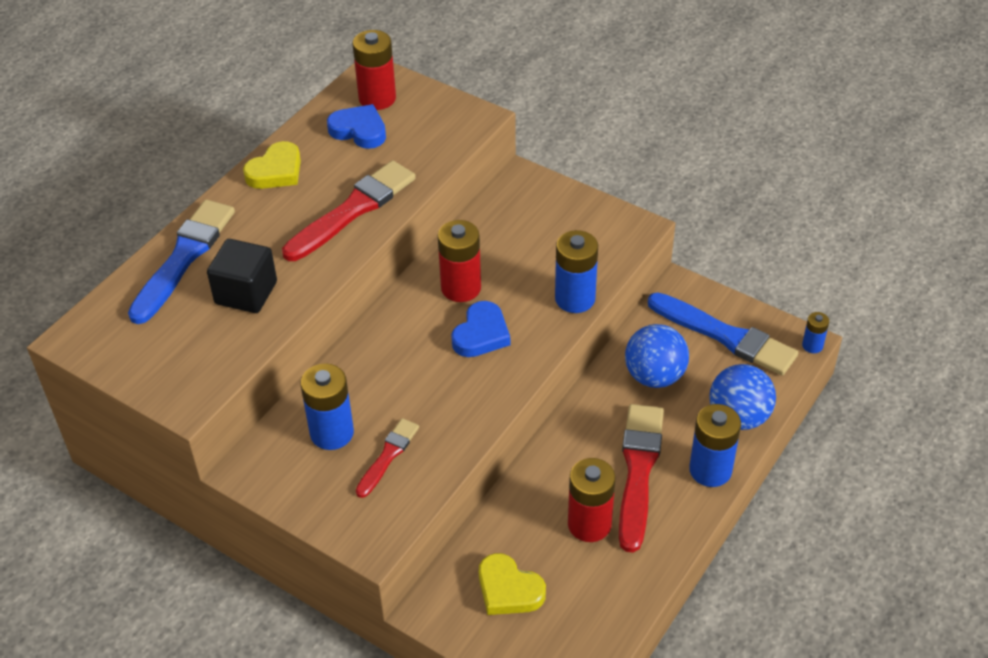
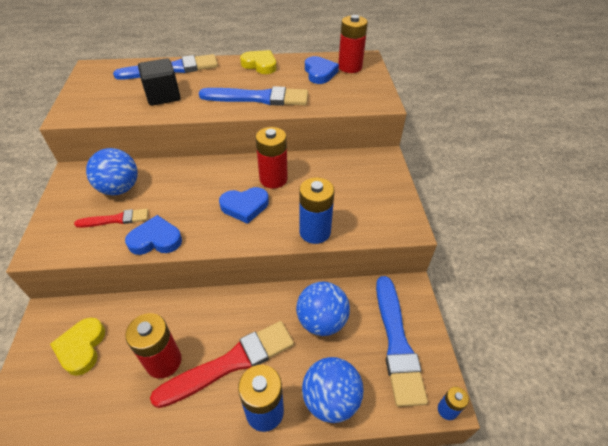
camera: 50 degrees right, 0 degrees up
yellow heart [243,141,301,189] -> yellow heart turned 150 degrees counterclockwise [240,50,276,74]
red brush [282,160,416,261] -> blue brush [199,86,308,106]
blue battery [301,363,354,450] -> blue ball [86,148,138,195]
none -> blue heart [125,215,182,255]

